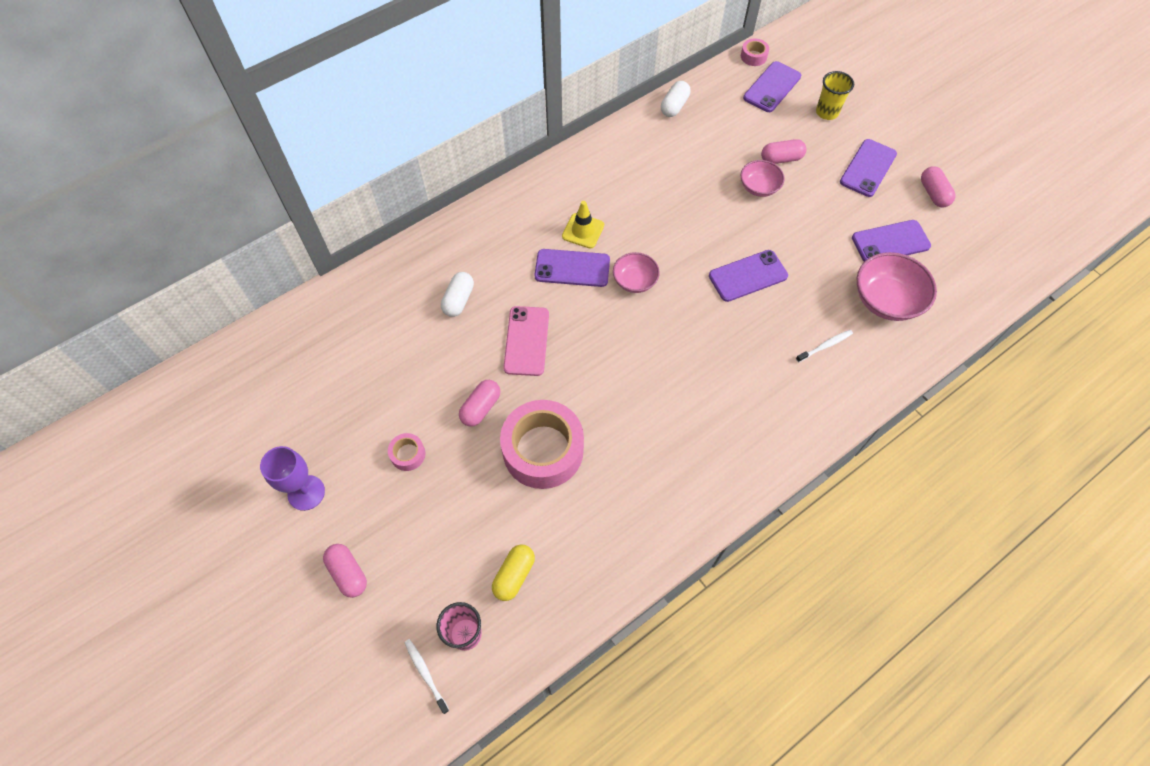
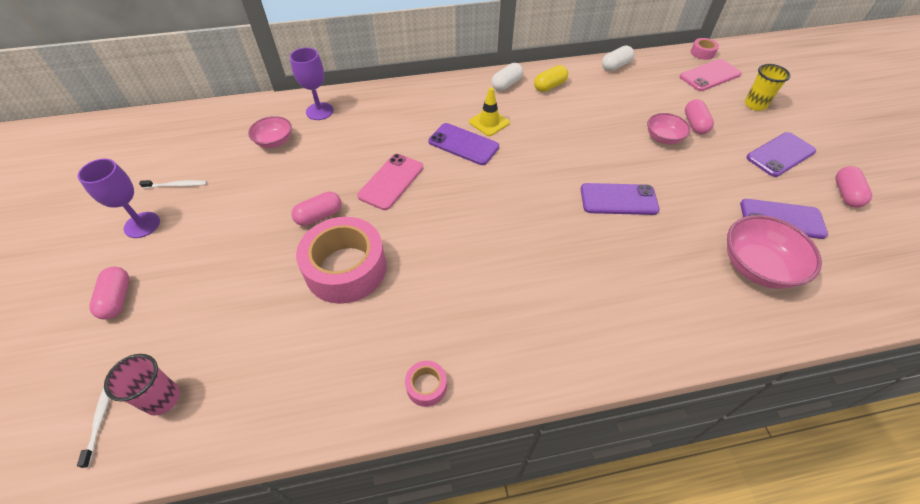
camera: 25 degrees right, 10 degrees down
pink tape [388,433,425,471] -> pink tape moved to [405,361,447,407]
white capsule [441,272,474,317] -> white capsule moved to [491,63,523,91]
yellow capsule [492,545,535,601] -> yellow capsule moved to [534,65,568,92]
pink bowl [613,252,660,293] -> pink bowl moved to [248,116,292,148]
purple phone [743,61,801,112] -> pink phone [680,59,741,91]
pink capsule [761,139,806,164] -> pink capsule turned 75 degrees clockwise [685,99,714,135]
white toothbrush [796,330,853,362] -> white toothbrush moved to [139,180,207,188]
none -> purple goblet [290,48,334,120]

